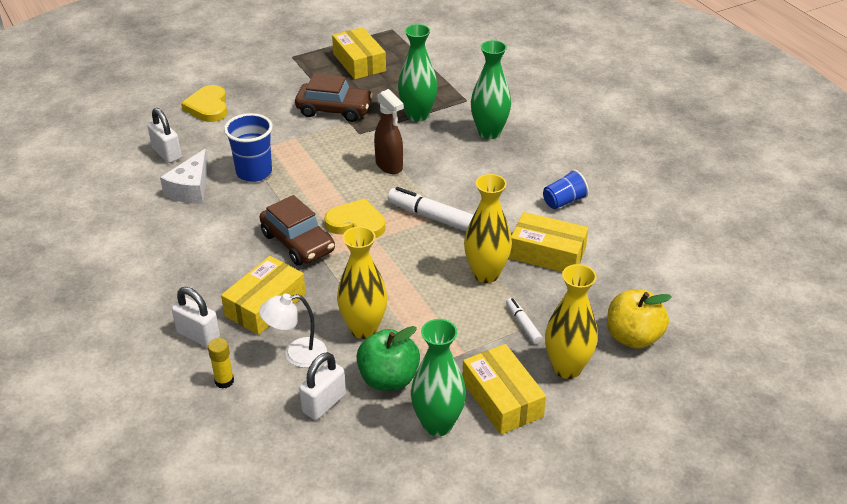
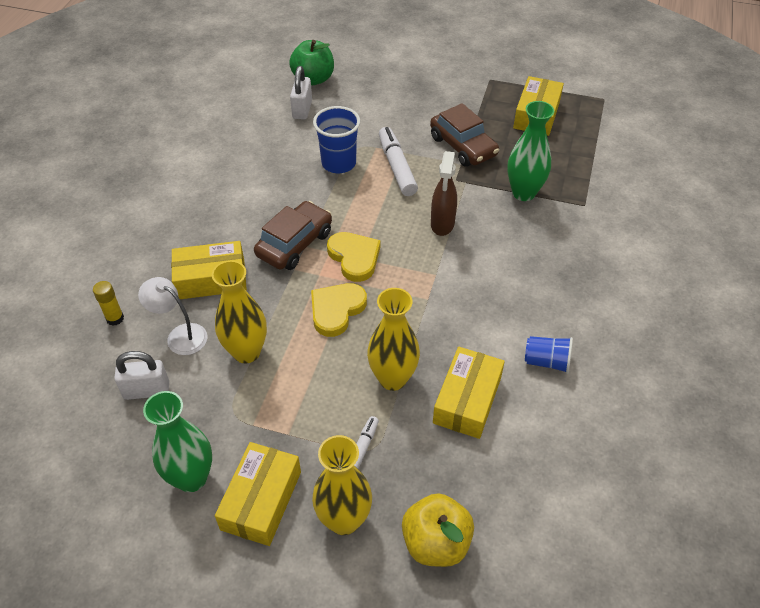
camera: 45 degrees right, 10 degrees up
white cheese [160,149,209,203] -> none
white padlock [172,287,220,348] -> none
yellow heart [181,85,227,122] -> yellow heart moved to [311,283,367,337]
brown car [260,195,335,266] -> brown car turned 150 degrees counterclockwise [254,201,332,270]
green apple [356,326,420,391] -> green apple moved to [289,40,334,85]
white marker [387,187,473,231] -> white marker moved to [379,127,418,196]
green vase [471,40,511,139] -> none
yellow box [509,212,589,272] -> yellow box turned 45 degrees clockwise [433,347,505,439]

